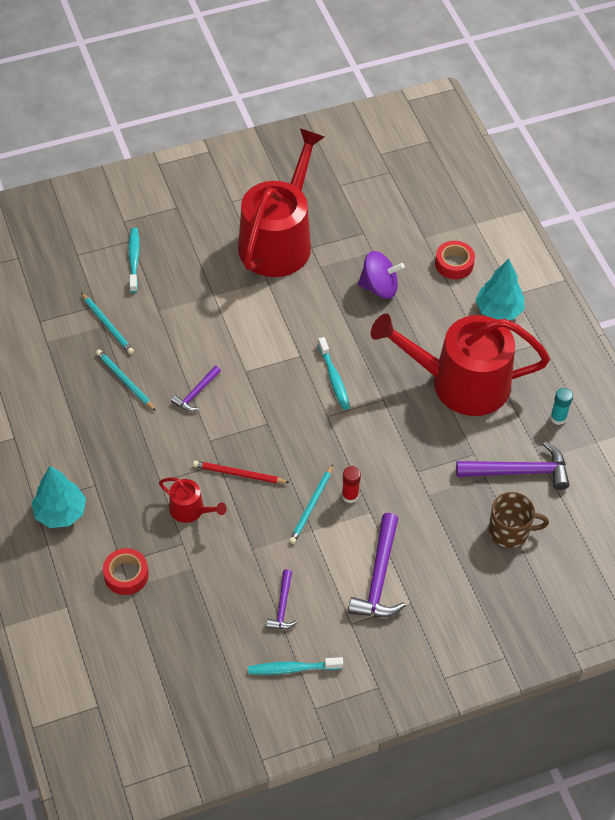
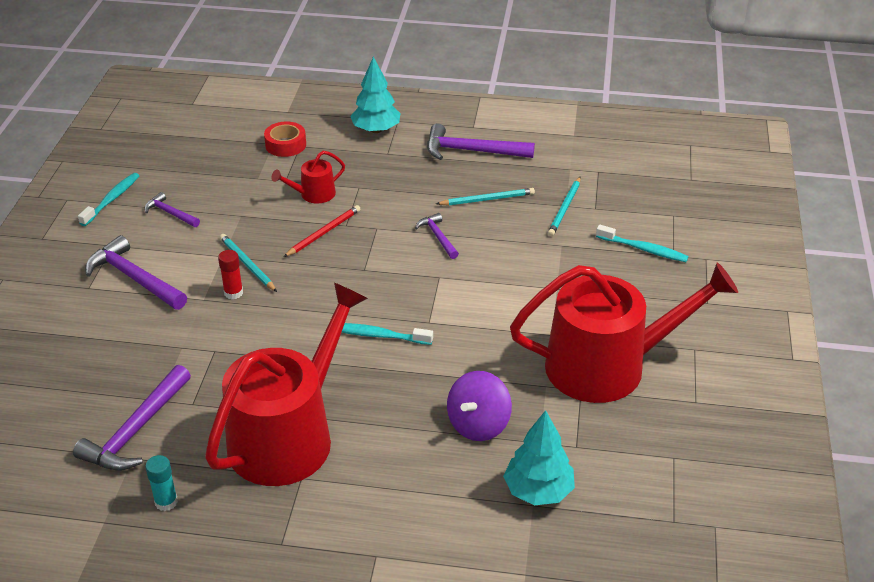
camera: 120 degrees right, 15 degrees down
turquoise pencil [81,293,134,354] -> turquoise pencil turned 60 degrees counterclockwise [548,177,581,236]
red watering can [238,128,324,277] -> red watering can turned 60 degrees counterclockwise [510,263,738,403]
red tape [435,241,475,279] -> none
turquoise tree [476,259,524,320] -> turquoise tree moved to [503,410,575,505]
brown mug [488,492,549,548] -> none
none -> purple hammer [427,123,535,160]

